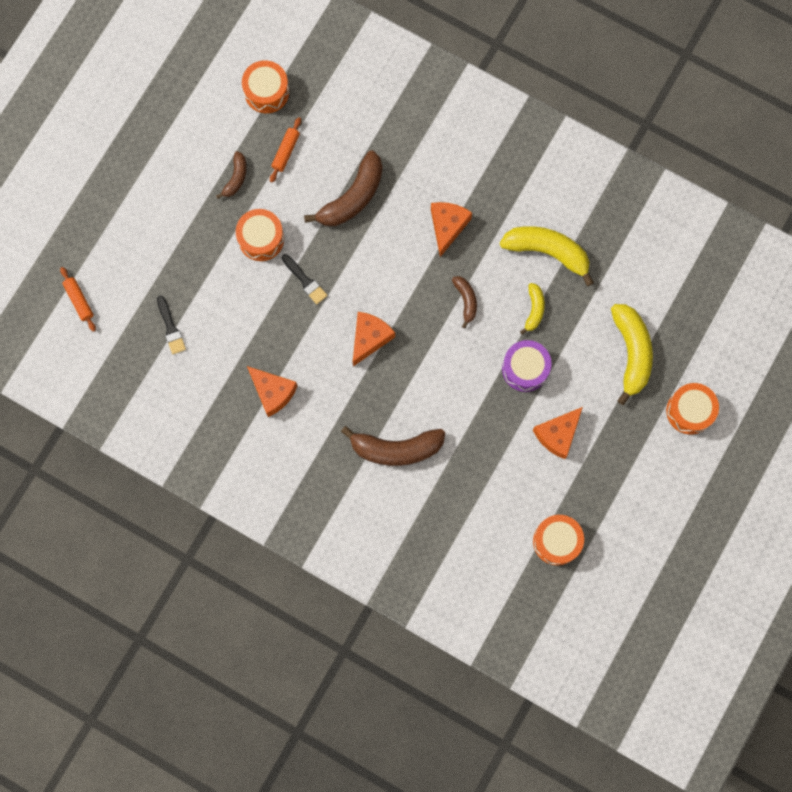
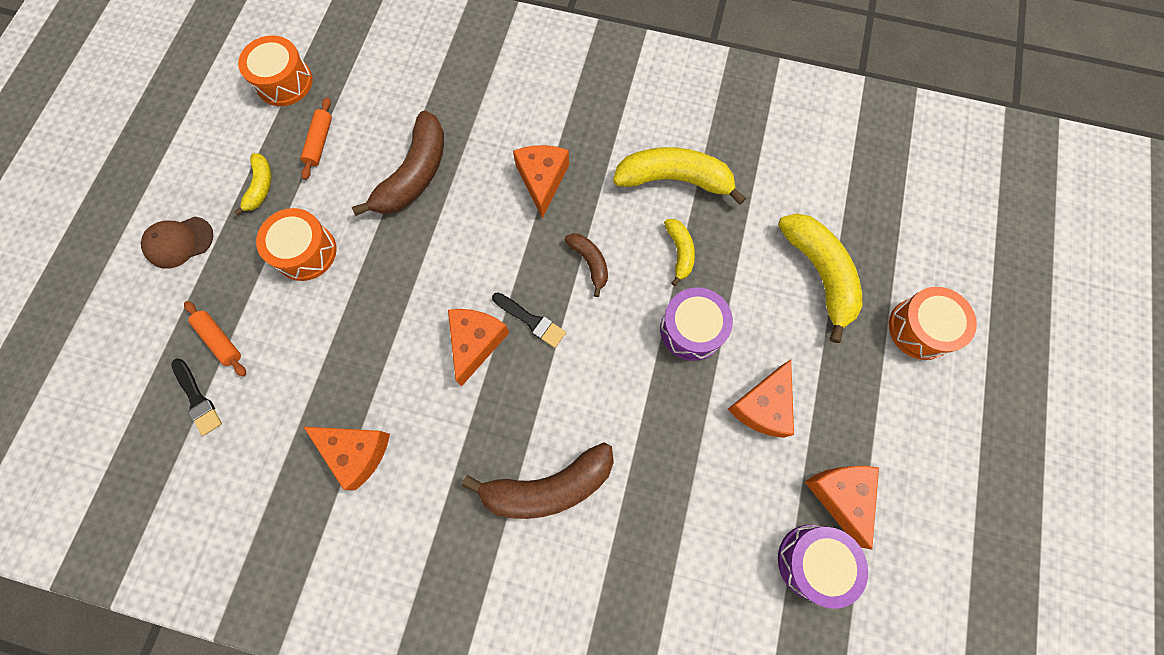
camera: 15 degrees left, 5 degrees down
orange rolling pin [60,267,96,332] -> orange rolling pin moved to [184,301,246,376]
brown banana [216,151,247,199] -> yellow banana [234,153,271,216]
black brush [282,254,327,304] -> black brush moved to [492,292,566,348]
orange drum [533,515,584,565] -> purple drum [778,525,868,609]
none -> brown cap [141,217,213,269]
none -> orange cheese [805,466,879,550]

